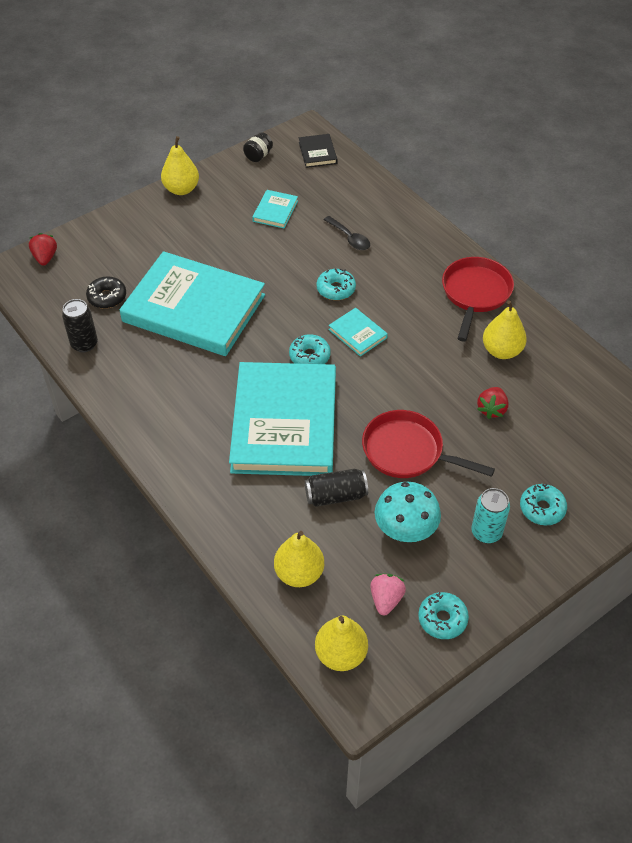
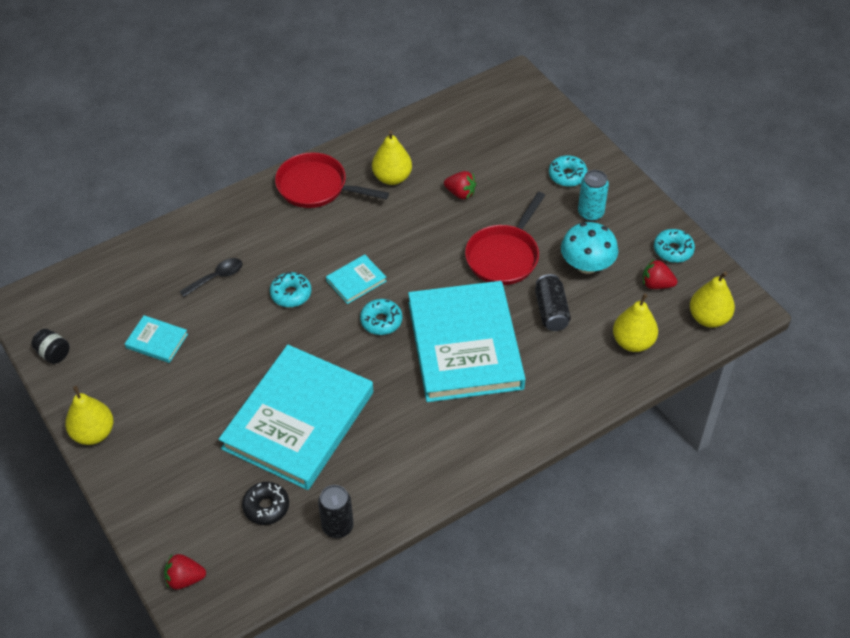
camera: 85 degrees left, 0 degrees up
turquoise book [229,362,336,476] -> turquoise book turned 75 degrees clockwise [408,281,526,402]
black book [299,134,337,168] -> none
pink strawberry [370,574,406,616] -> red strawberry [643,259,677,289]

